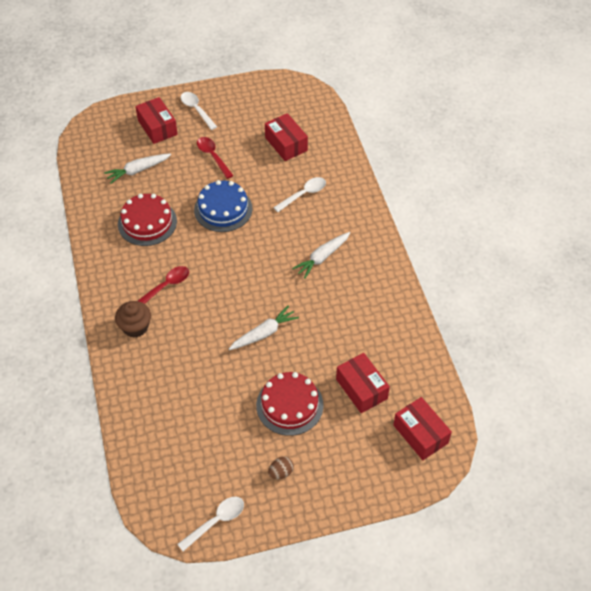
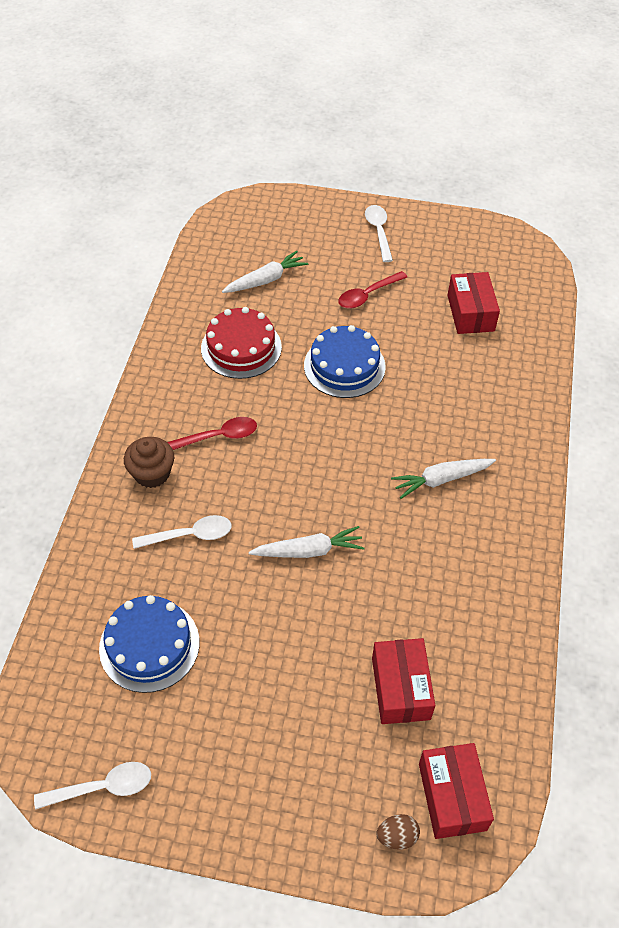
camera: 25 degrees right, 0 degrees up
white carrot [104,153,171,184] -> white carrot turned 150 degrees clockwise [222,251,308,293]
red box [135,97,178,144] -> none
red spoon [197,137,233,179] -> red spoon turned 120 degrees counterclockwise [338,271,407,309]
red cake [256,372,324,436] -> none
brown egg [268,457,294,479] -> brown egg moved to [376,814,420,850]
white spoon [273,177,326,212] -> white spoon moved to [132,515,232,549]
none -> blue cake [99,595,199,693]

